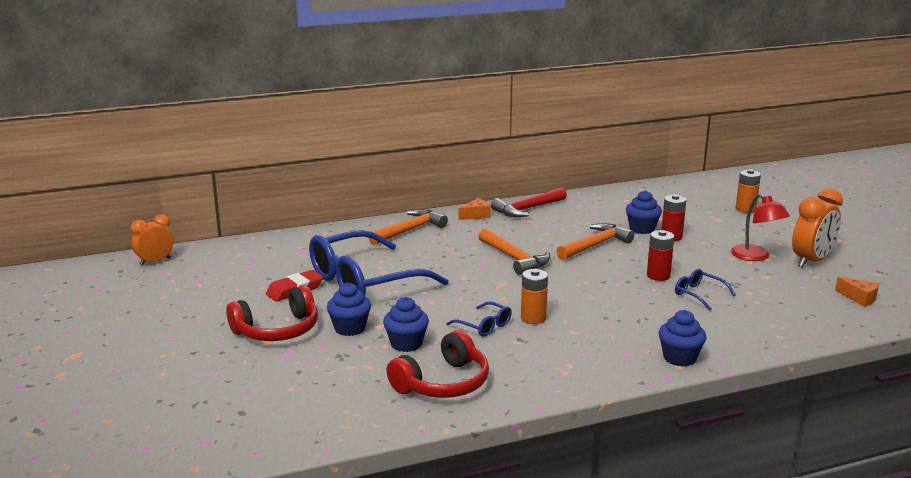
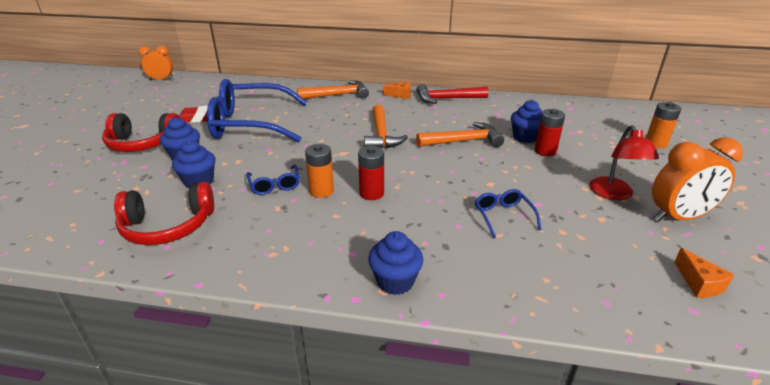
camera: 30 degrees right, 10 degrees up
red battery [647,230,674,281] -> red battery moved to [358,146,384,200]

